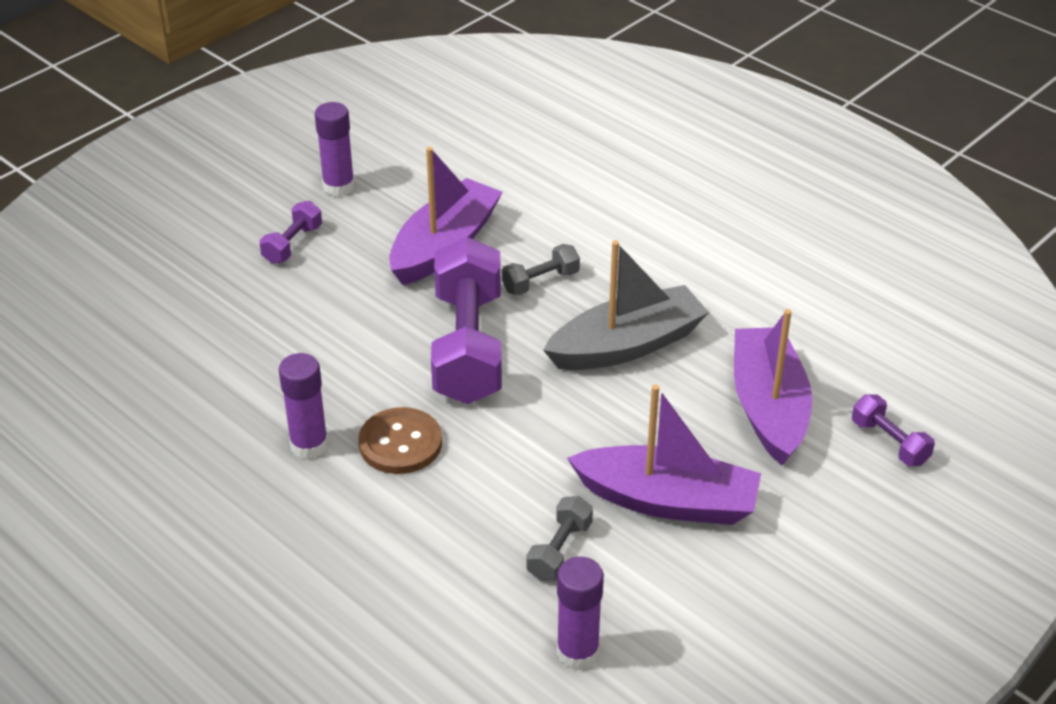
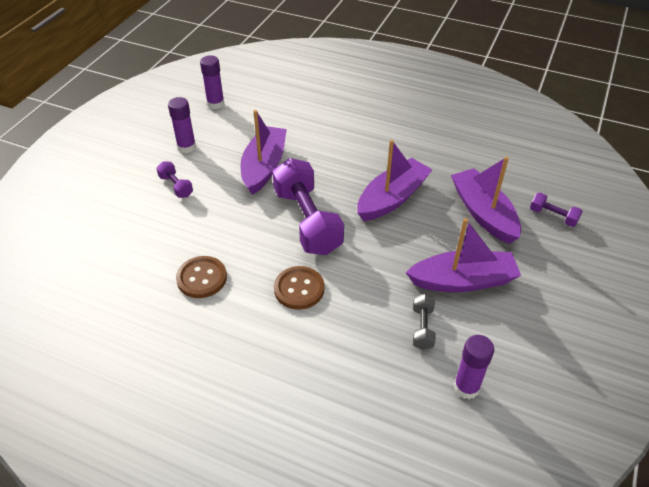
camera: 20 degrees left, 5 degrees up
purple dumbbell [260,201,322,264] -> purple dumbbell turned 45 degrees counterclockwise [156,161,193,198]
purple glue stick [279,353,328,459] -> purple glue stick moved to [200,55,224,109]
grey dumbbell [502,244,580,295] -> none
grey boat [543,240,709,370] -> purple boat [357,140,433,221]
none -> brown button [176,256,227,298]

